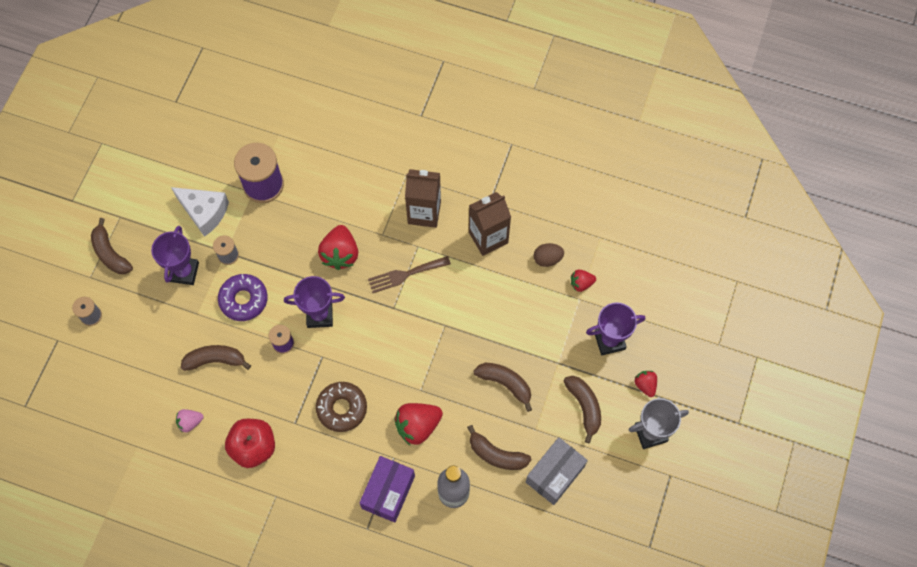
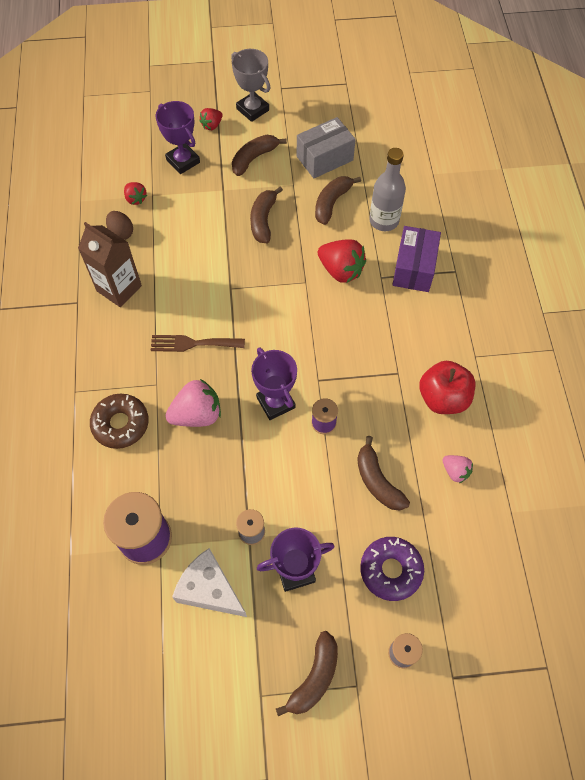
camera: 115 degrees left, 5 degrees down
white cheese [171,187,229,237] -> white cheese turned 60 degrees counterclockwise [172,548,247,617]
purple donut [218,274,268,321] -> purple donut moved to [360,537,424,601]
brown donut [316,382,367,432] -> brown donut moved to [90,394,149,449]
red strawberry [318,225,358,270] -> pink strawberry [165,379,221,427]
purple box [359,456,415,523] -> purple box turned 75 degrees counterclockwise [392,226,441,292]
brown fork [368,256,451,293] -> brown fork turned 135 degrees clockwise [150,335,245,352]
brown carton [405,169,441,228] -> none
brown banana [467,425,532,470] -> brown banana turned 150 degrees counterclockwise [315,176,361,225]
grey box [526,437,588,505] -> grey box turned 45 degrees counterclockwise [297,117,356,178]

